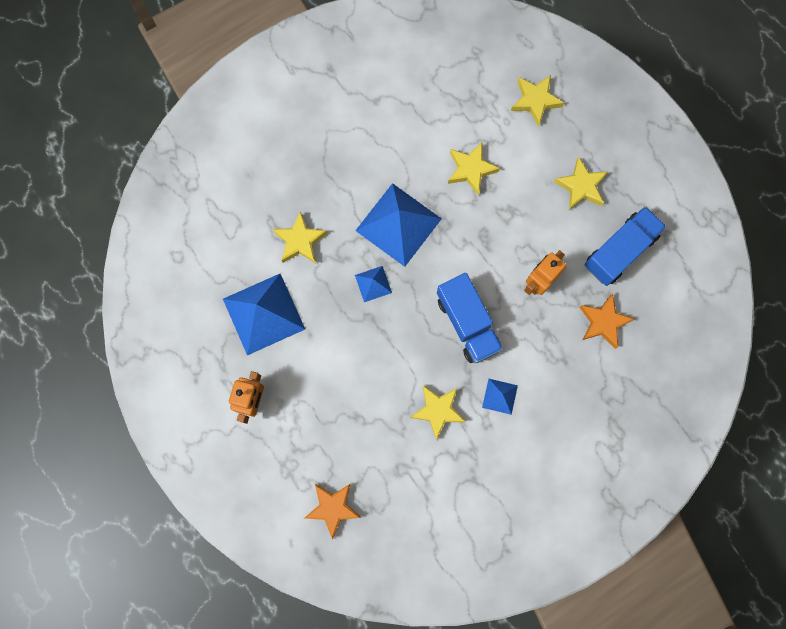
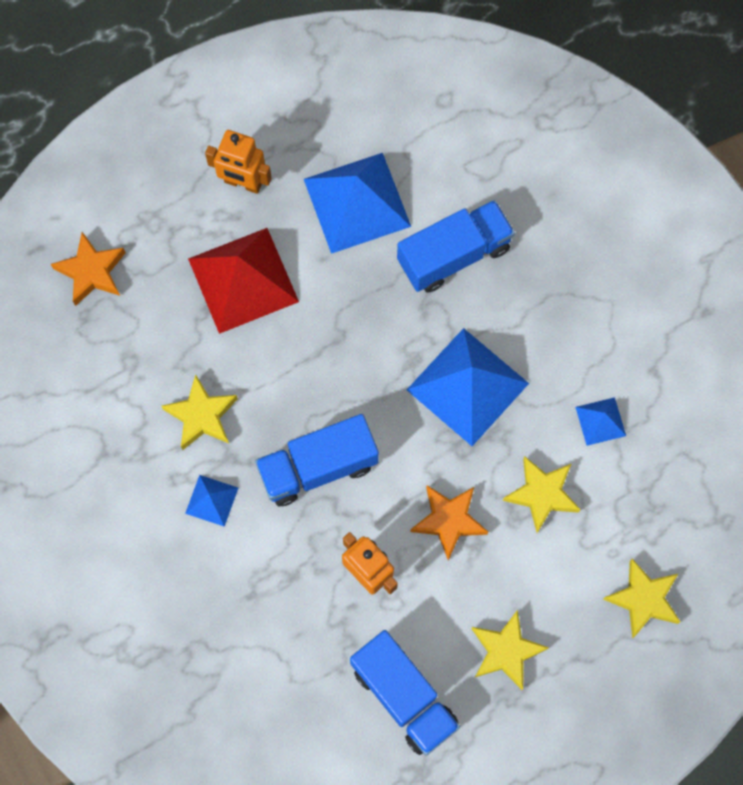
camera: 95 degrees right, 5 degrees down
yellow star [273,211,327,264] -> blue truck [397,200,515,293]
blue pyramid [355,266,392,302] -> blue pyramid moved to [575,397,626,446]
orange star [579,293,635,349] -> orange star moved to [411,485,488,561]
none -> red pyramid [188,228,299,334]

